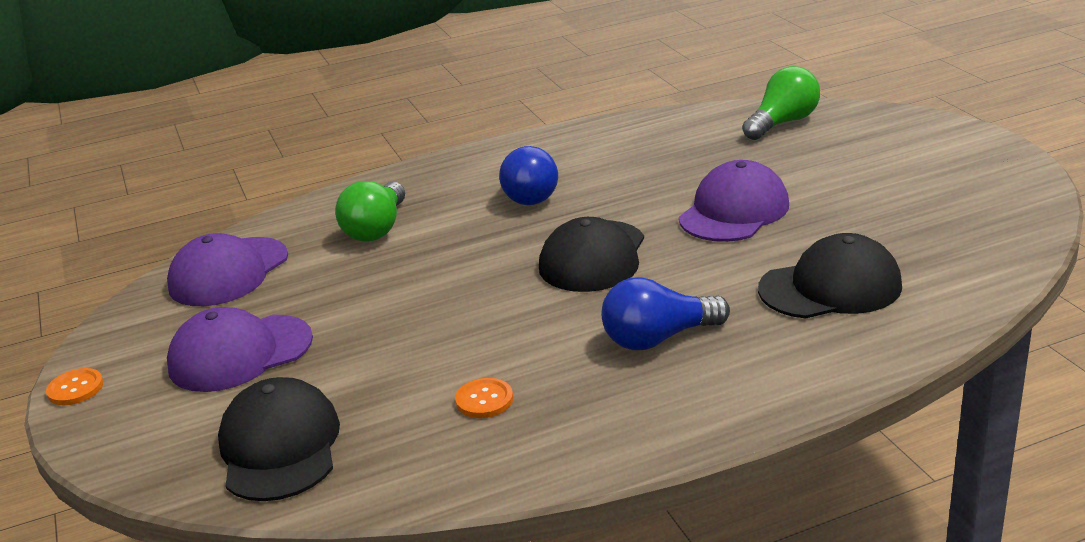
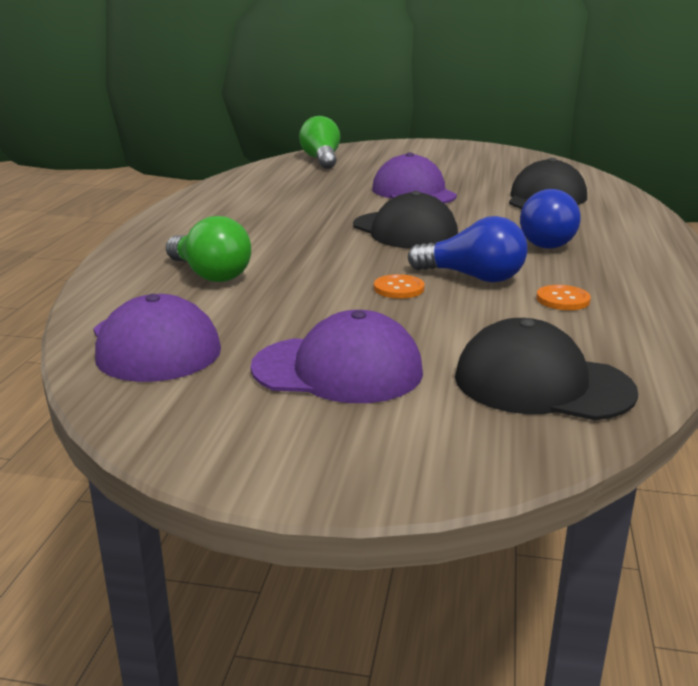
camera: 60 degrees left, 5 degrees down
orange button [46,368,103,405] -> orange button moved to [374,274,424,299]
purple cap [167,307,313,392] -> purple cap turned 90 degrees counterclockwise [251,310,423,403]
blue light bulb [499,146,558,205] -> blue light bulb moved to [408,216,528,282]

